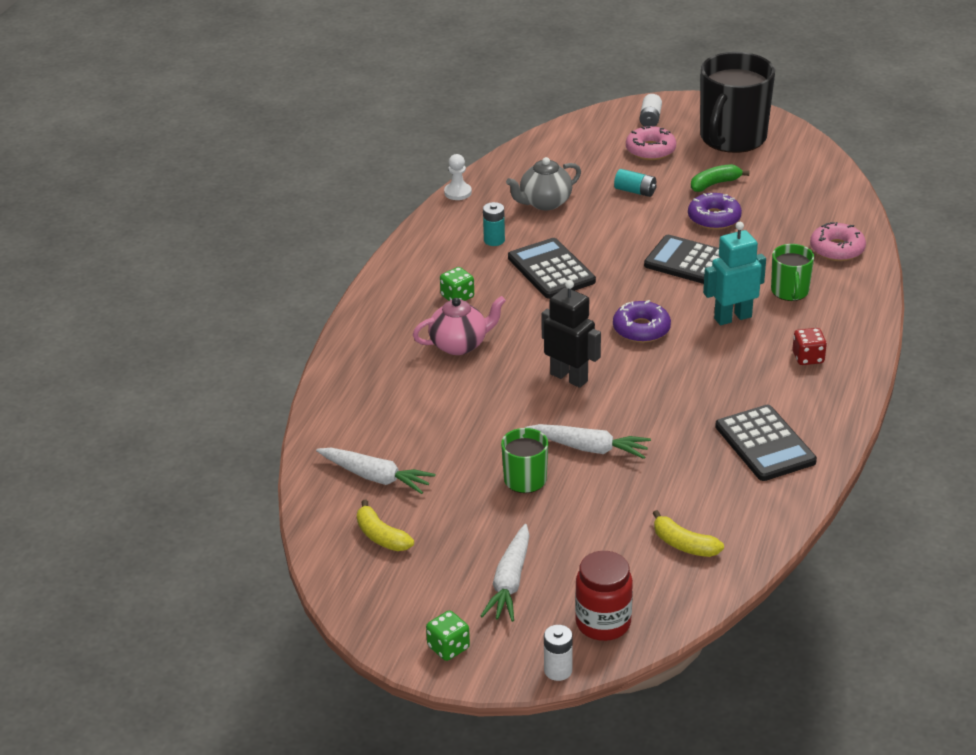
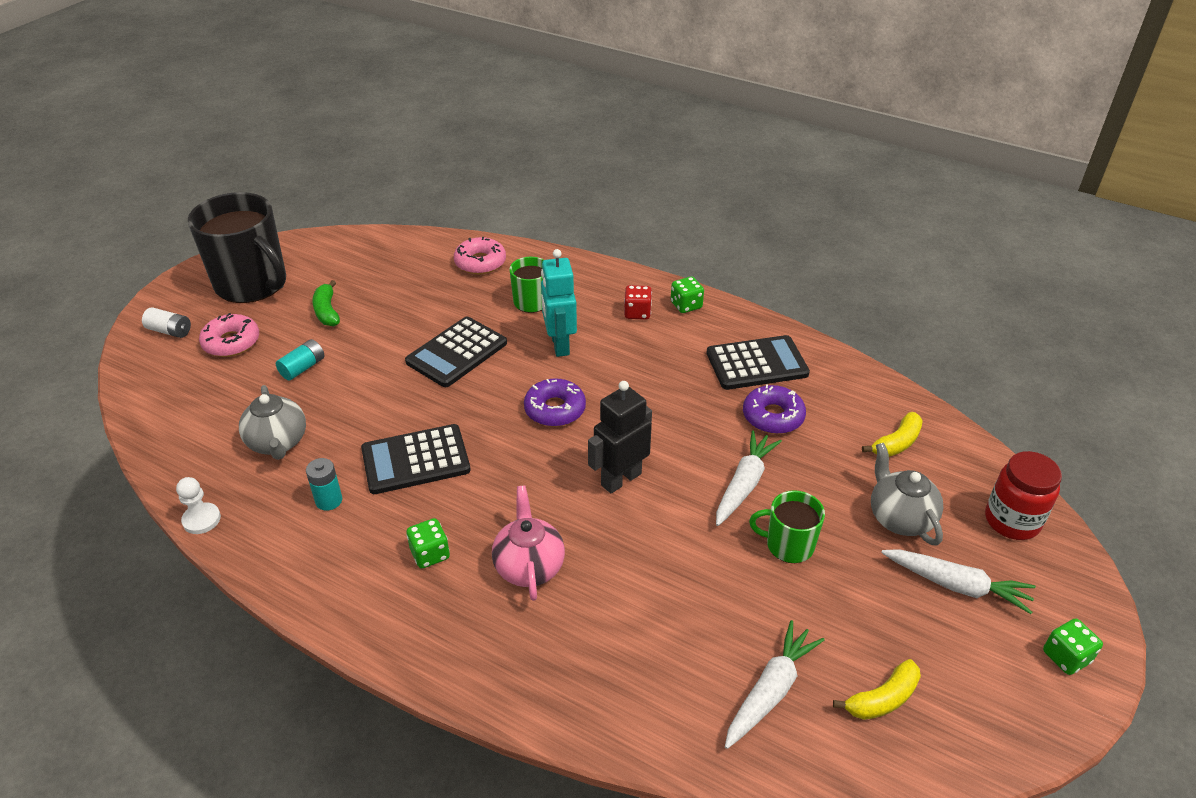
camera: 80 degrees left, 5 degrees up
white battery [544,625,573,681] -> none
purple donut [688,193,742,230] -> purple donut moved to [743,384,806,434]
none -> green dice [671,276,704,313]
none -> grey teapot [871,443,943,546]

